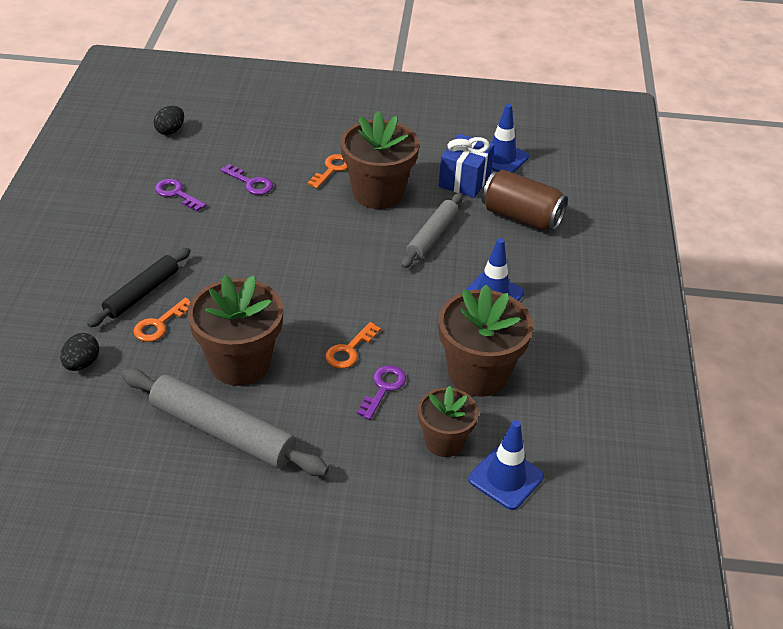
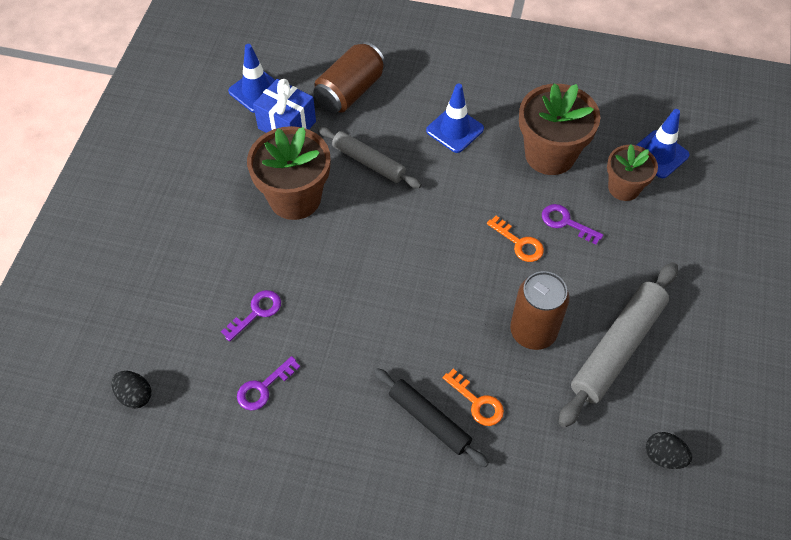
camera: 80 degrees left, 15 degrees up
black egg [60,333,99,371] -> black egg moved to [646,432,692,469]
brown flower pot [188,275,283,386] -> brown can [510,271,569,350]
orange key [307,154,348,189] -> none

